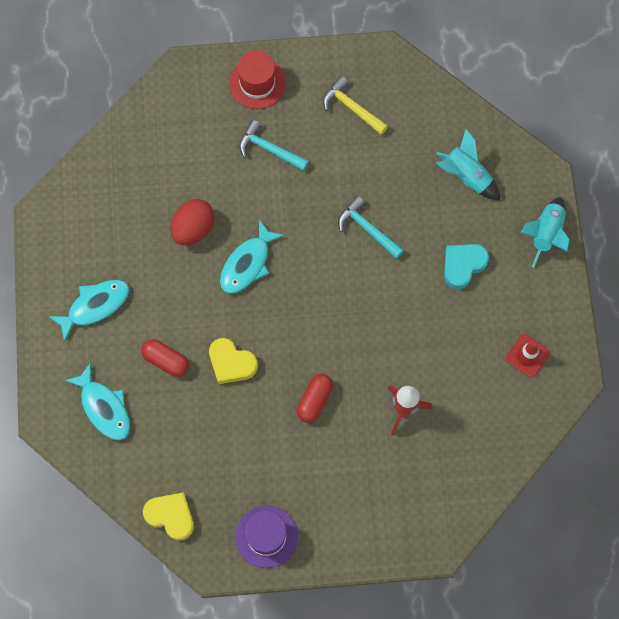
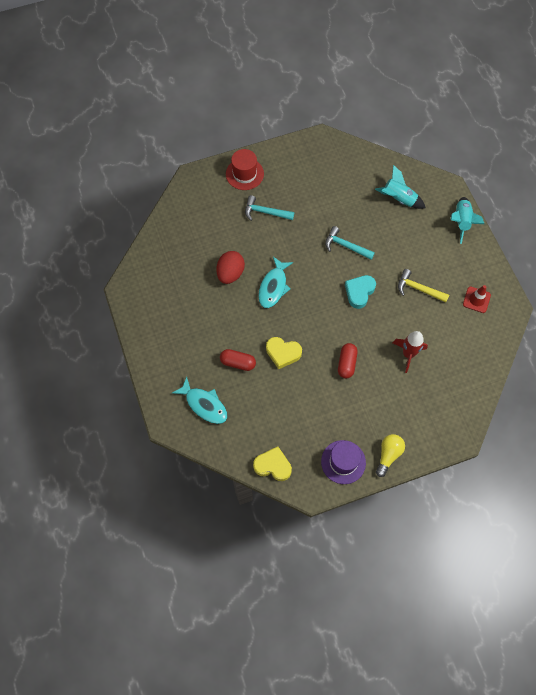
camera: 15 degrees left, 5 degrees down
turquoise fish [48,280,130,342] -> none
yellow hammer [323,76,388,135] -> yellow hammer moved to [398,269,449,303]
turquoise heart [444,244,489,289] -> turquoise heart moved to [345,275,376,309]
none -> yellow light bulb [376,434,405,477]

